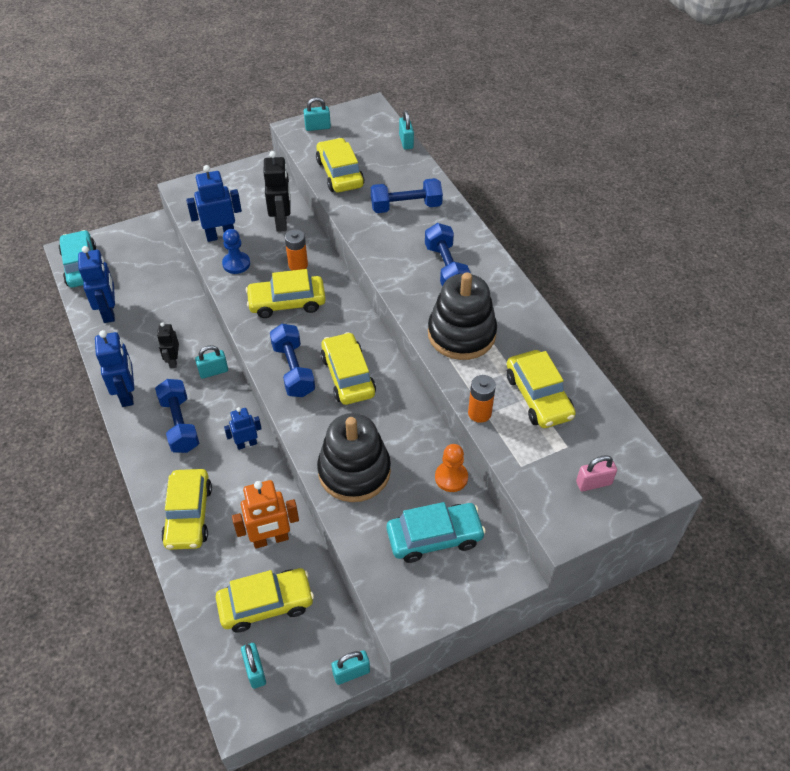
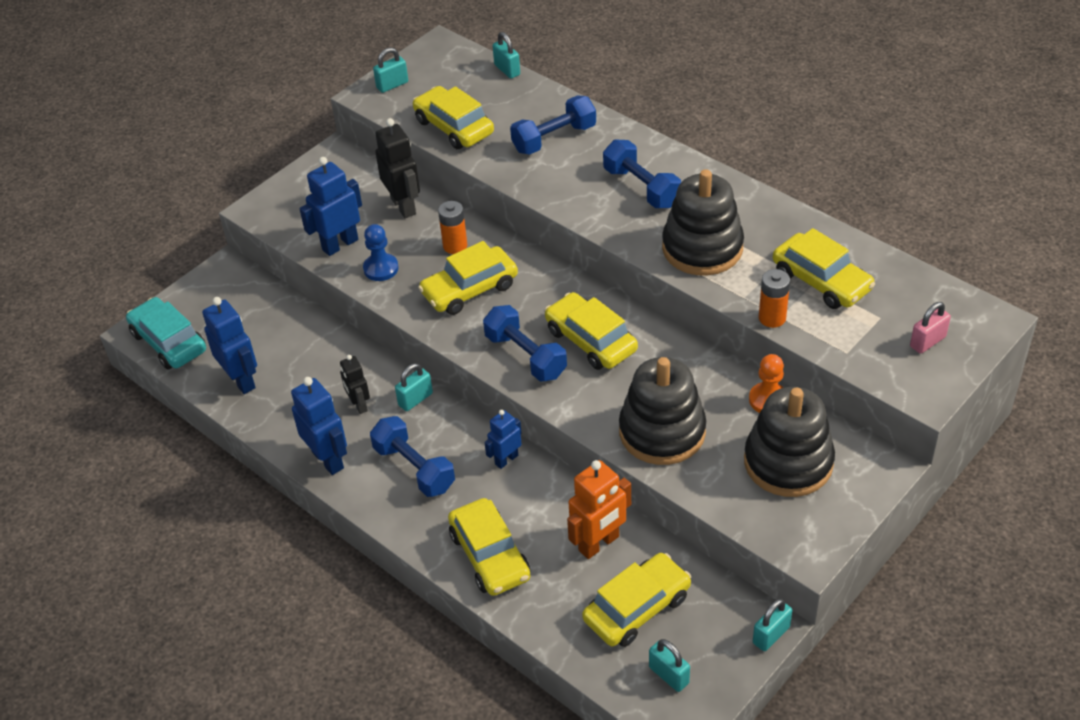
camera: 20 degrees left, 5 degrees down
turquoise car [387,502,486,563] -> black stacking toy [744,387,835,497]

